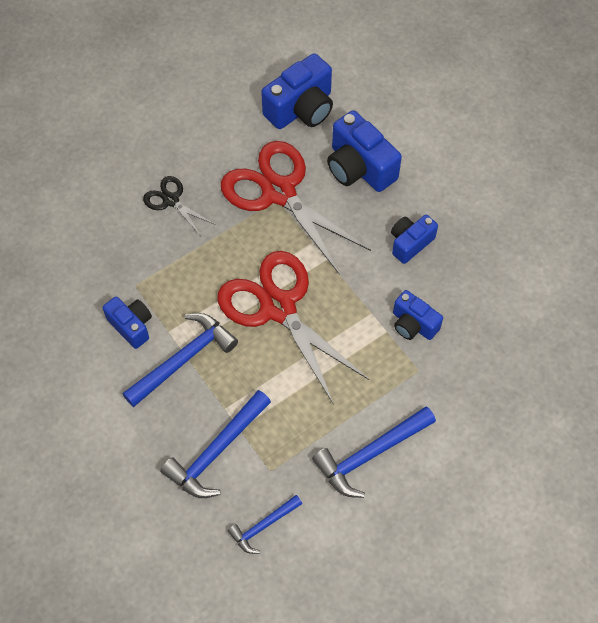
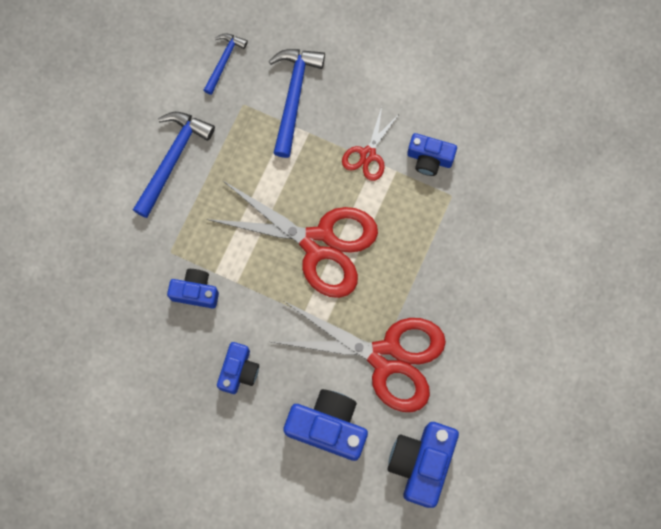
camera: 150 degrees right, 15 degrees up
blue hammer [123,313,238,407] -> red scissors [342,107,400,181]
black scissors [143,176,214,236] -> none

